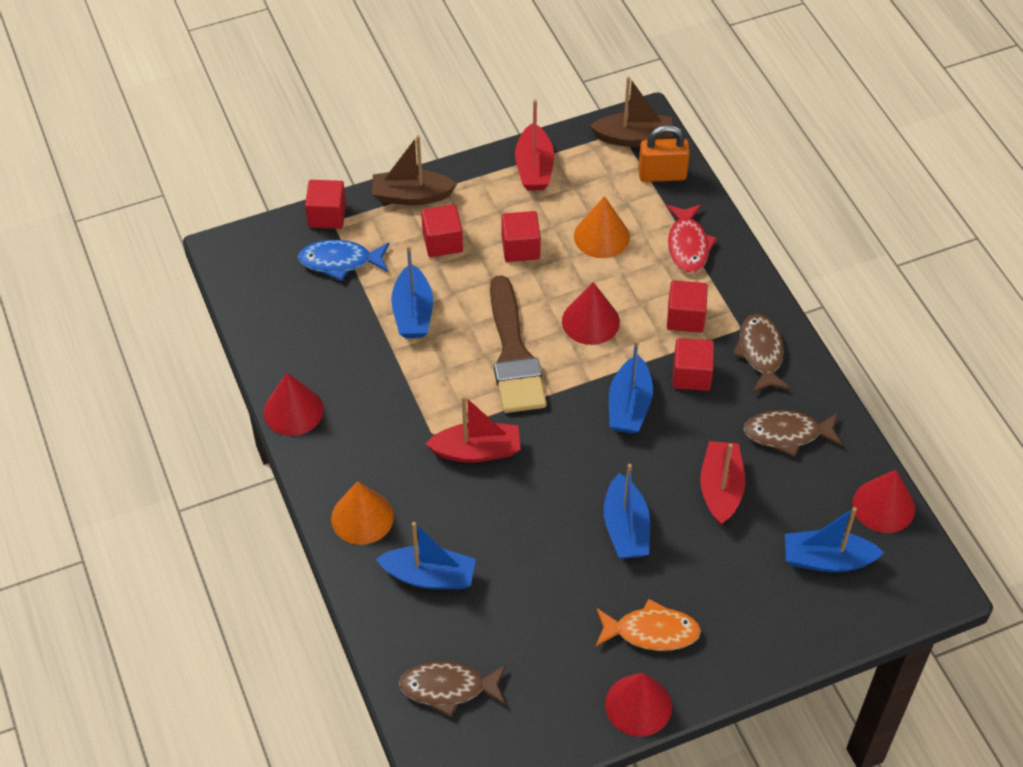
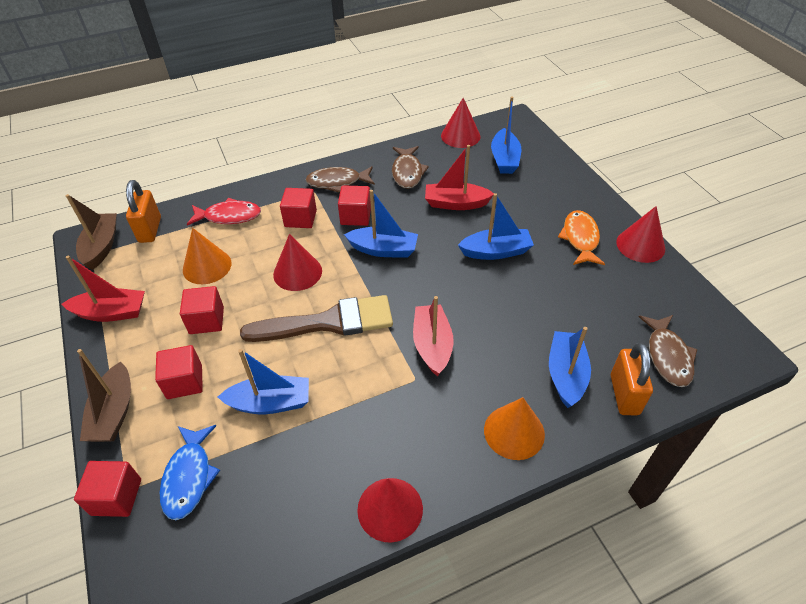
camera: 90 degrees left, 5 degrees down
none -> orange padlock [611,343,653,415]

